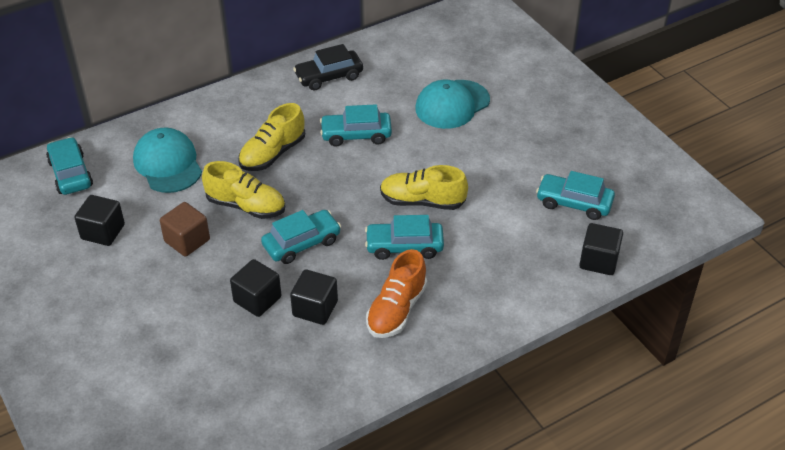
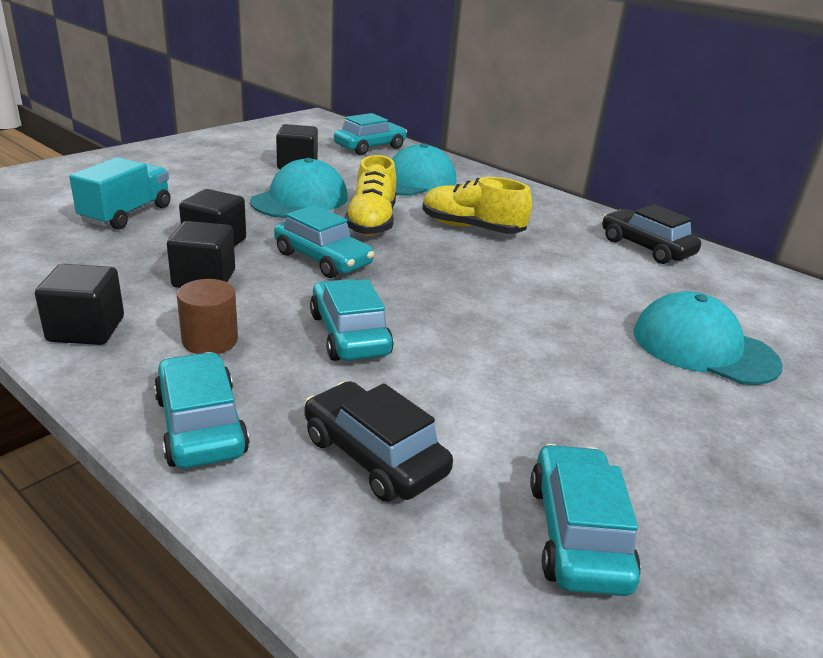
camera: 70 degrees right, 15 degrees down
brown cube [160,202,210,257] -> turquoise cap [250,158,348,218]
turquoise car [320,104,392,147] -> turquoise car moved to [154,352,249,469]
orange shoe [366,249,427,338] -> brown cylinder [177,279,238,354]
yellow shoe [380,165,468,210] -> none
black cube [579,223,623,275] -> black cube moved to [35,264,124,345]
none -> turquoise truck [69,157,170,230]
none -> black car [304,381,453,502]

